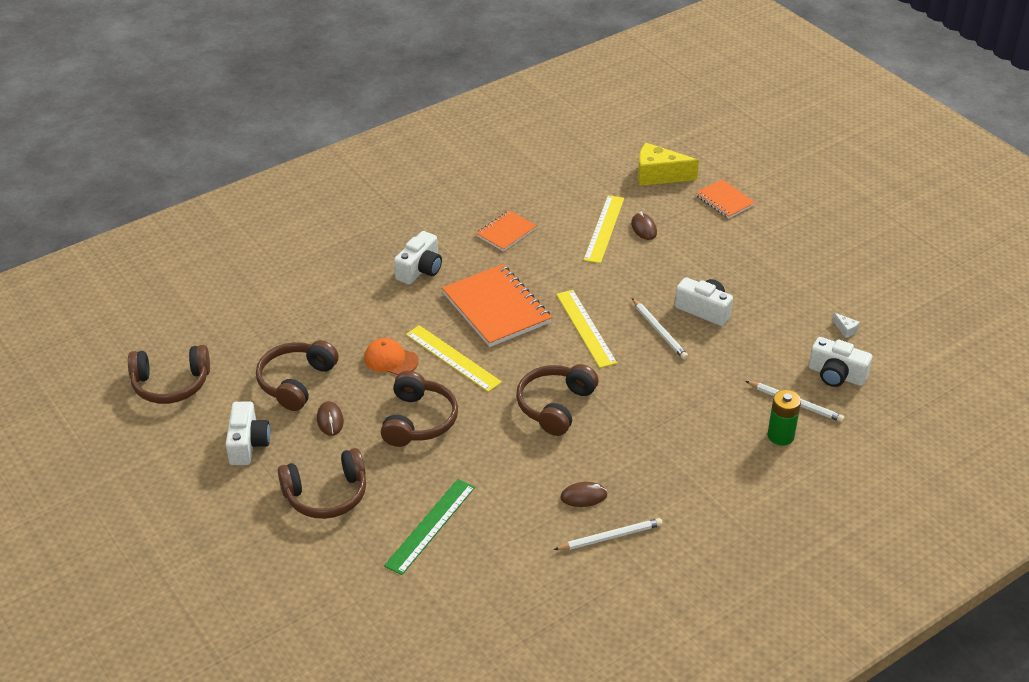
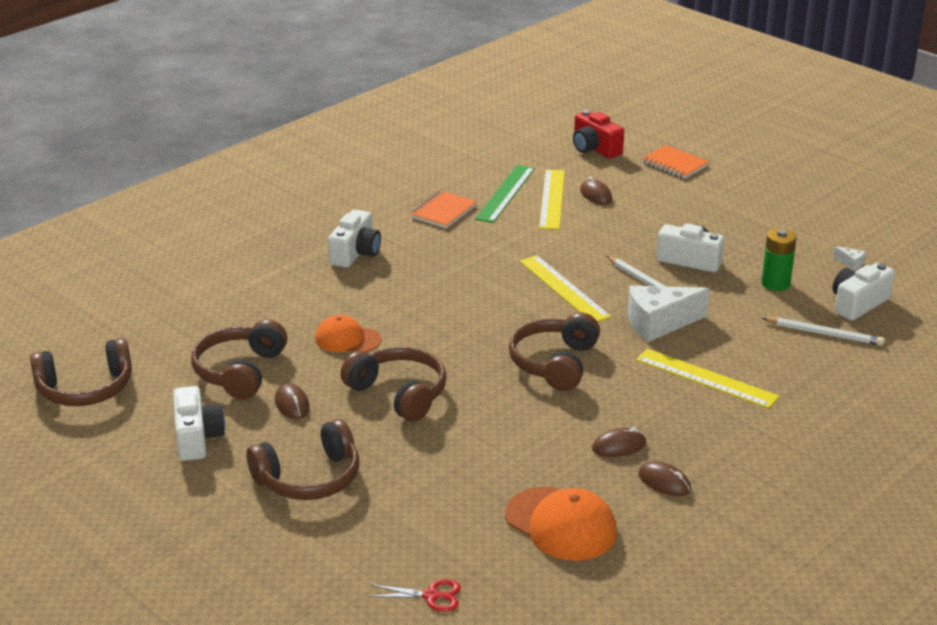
camera: 10 degrees left, 10 degrees down
brown headphones [381,371,458,447] -> brown headphones turned 45 degrees counterclockwise [340,347,447,422]
green ruler [384,479,475,575] -> green ruler moved to [475,165,535,223]
yellow ruler [406,325,502,392] -> yellow ruler moved to [636,349,779,409]
orange notebook [442,264,552,347] -> none
white pencil [554,518,663,550] -> brown mouse [639,461,691,496]
yellow cheese [638,143,699,186] -> red camera [573,110,624,159]
green battery [768,390,801,446] -> green battery moved to [761,228,797,291]
white camera [809,337,872,387] -> white camera turned 120 degrees clockwise [832,263,895,321]
none -> red scissors [369,579,461,612]
none -> orange cap [505,487,617,561]
none -> white cheese [628,286,710,342]

